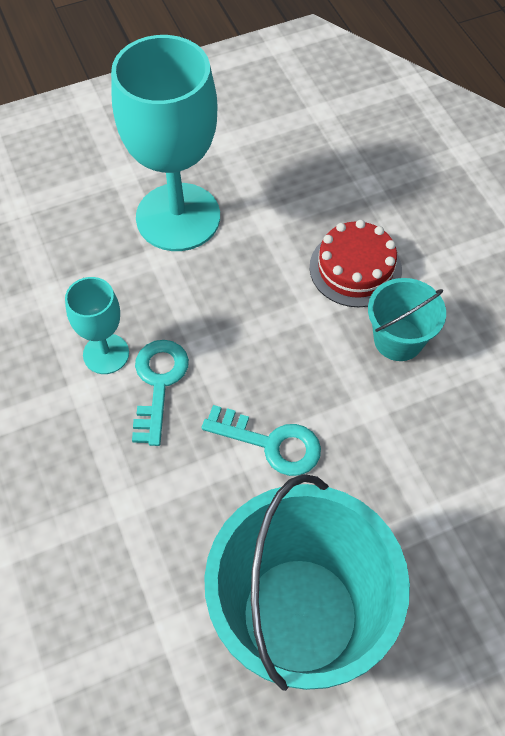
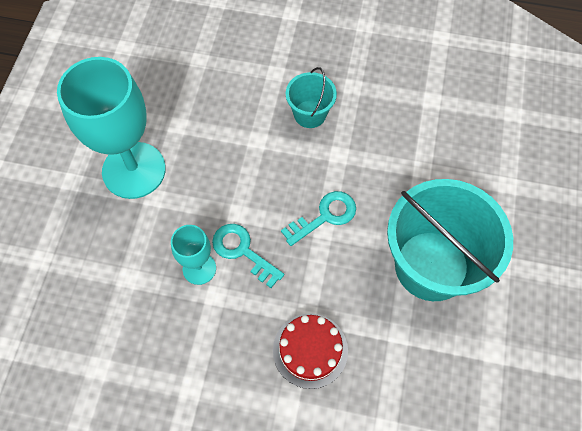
camera: 55 degrees left, 5 degrees up
red cake [310,220,402,307] -> red cake moved to [273,313,348,389]

